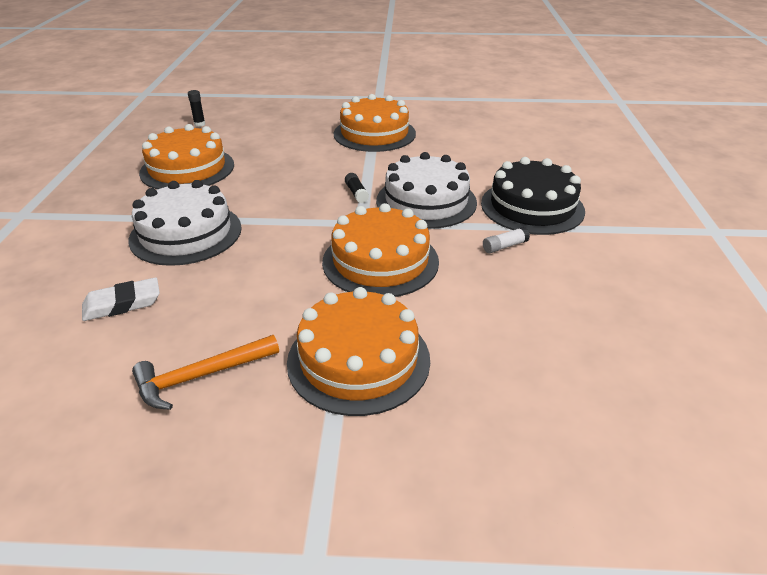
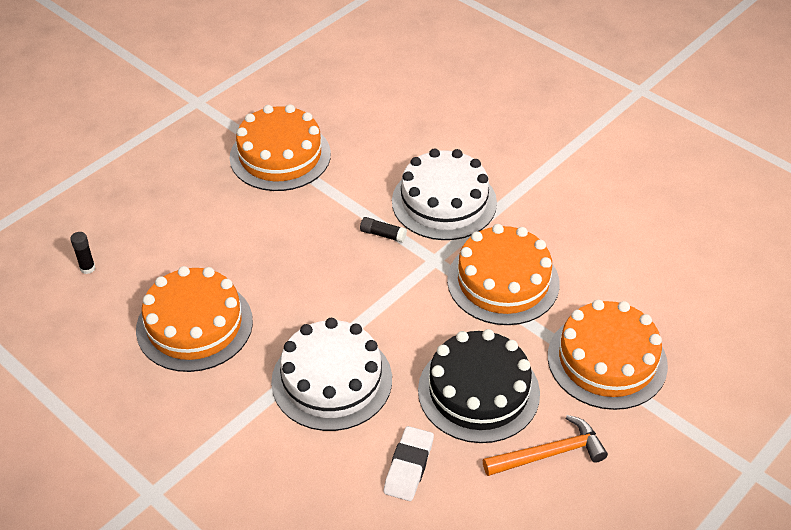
camera: 50 degrees left, 10 degrees up
orange hammer [132,335,279,410] -> orange hammer turned 120 degrees counterclockwise [483,415,608,476]
black cake [481,157,585,235] -> black cake moved to [418,329,540,443]
white glue stick [483,227,530,253] -> none

